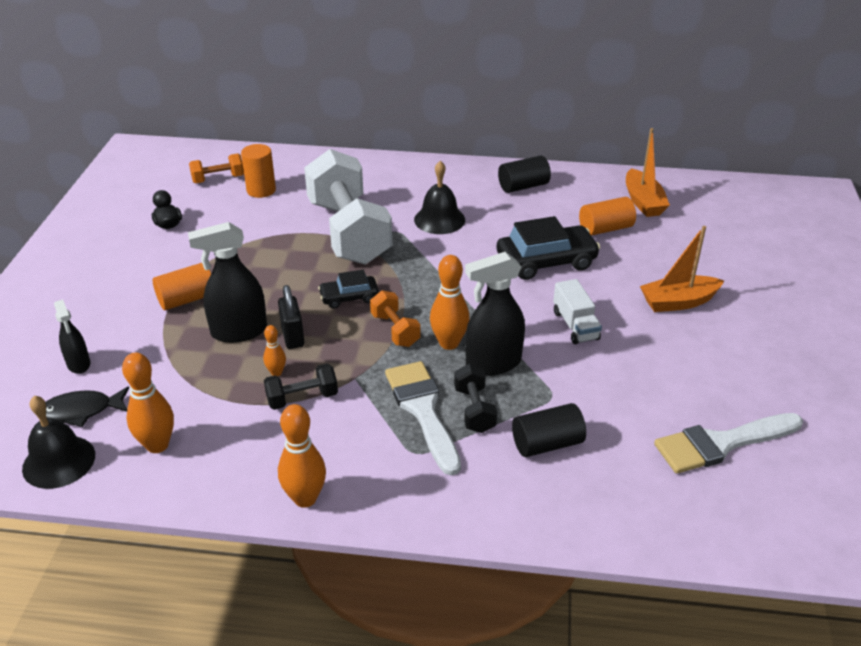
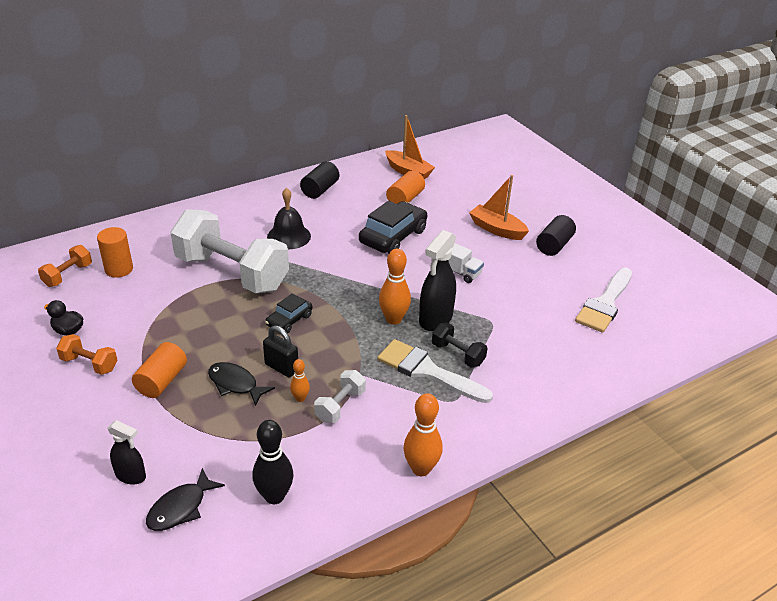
camera: 40 degrees left, 0 degrees up
black bell [22,396,95,489] -> none
orange bowling pin [122,353,174,453] -> black bowling pin [252,420,294,504]
black spray bottle [188,222,267,343] -> black fish [208,362,275,406]
black dumbbell [264,363,338,410] -> white dumbbell [314,370,366,423]
orange dumbbell [370,290,421,347] -> orange dumbbell moved to [56,334,118,375]
black cylinder [512,403,586,457] -> black cylinder moved to [536,215,576,256]
orange boat [640,226,724,312] -> orange boat turned 90 degrees clockwise [469,175,529,240]

